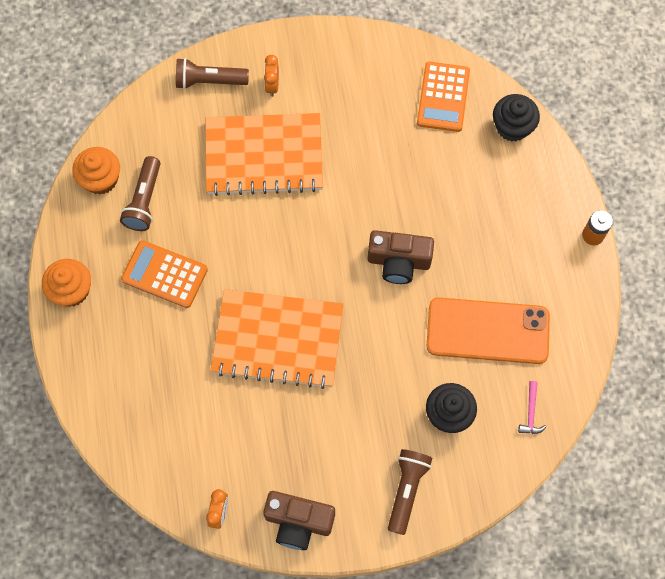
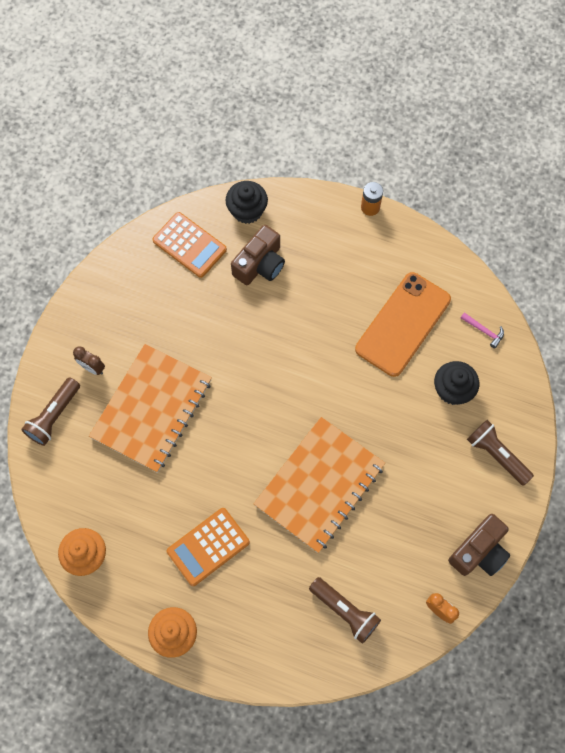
camera: 60 degrees left, 0 degrees up
brown flashlight [120,156,160,231] -> brown flashlight moved to [309,577,381,644]
orange clock [264,55,279,97] -> brown clock [73,347,105,375]
brown camera [368,230,434,284] -> brown camera moved to [231,225,285,285]

